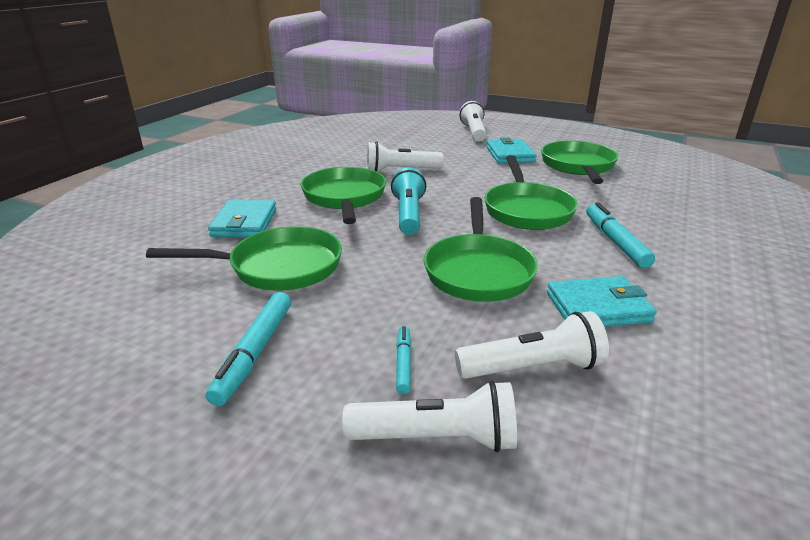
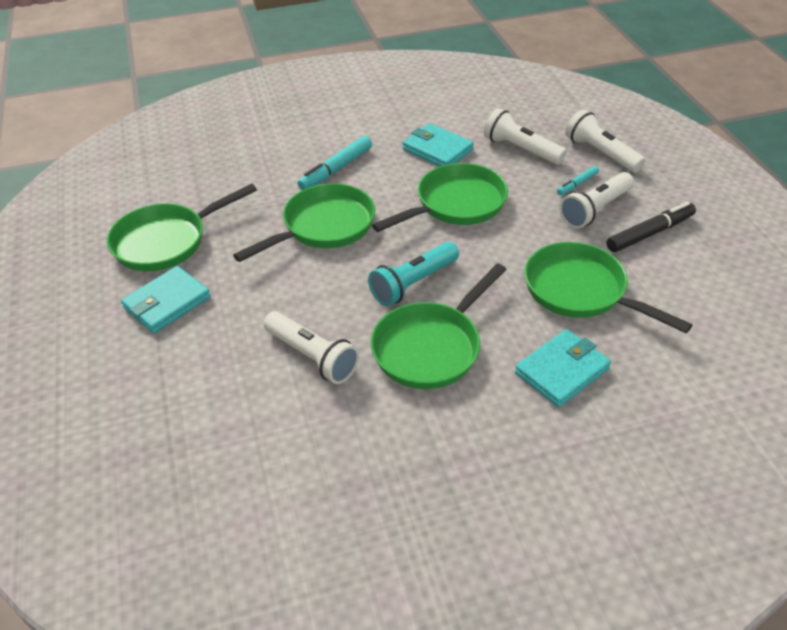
camera: 130 degrees left, 15 degrees up
turquoise marker [206,292,291,406] -> black marker [607,202,696,252]
white flashlight [460,101,487,142] -> white flashlight moved to [559,172,634,229]

